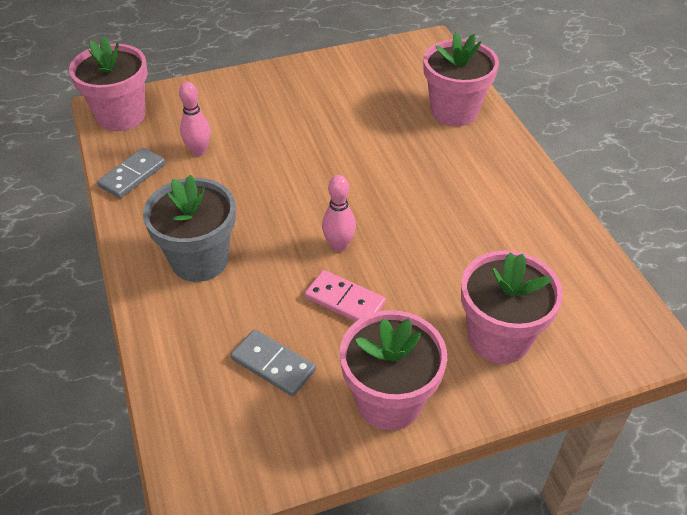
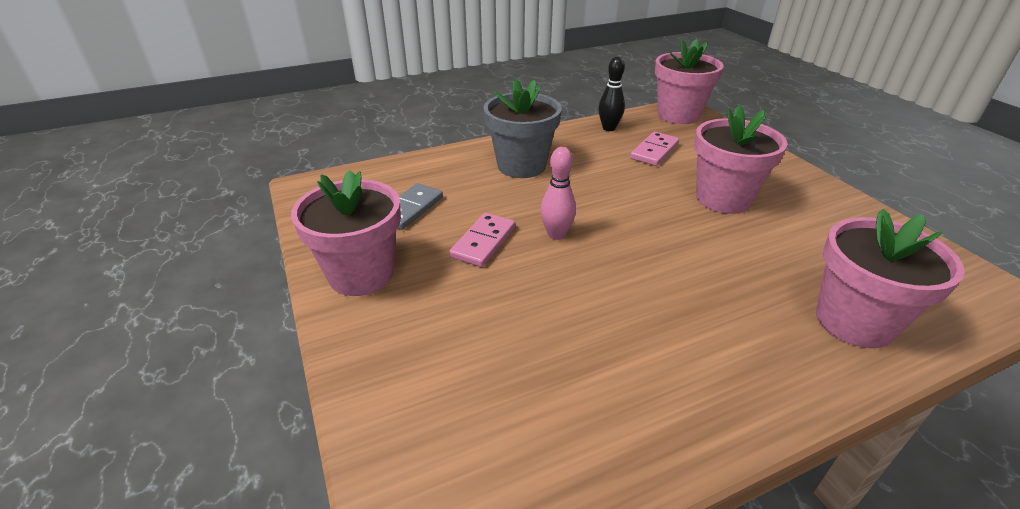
camera: 85 degrees right, 10 degrees down
grey domino [97,148,166,198] -> black bowling pin [598,57,625,131]
pink bowling pin [179,82,211,156] -> pink domino [630,132,679,166]
pink flower pot [461,250,563,364] -> pink flower pot moved to [694,105,788,214]

